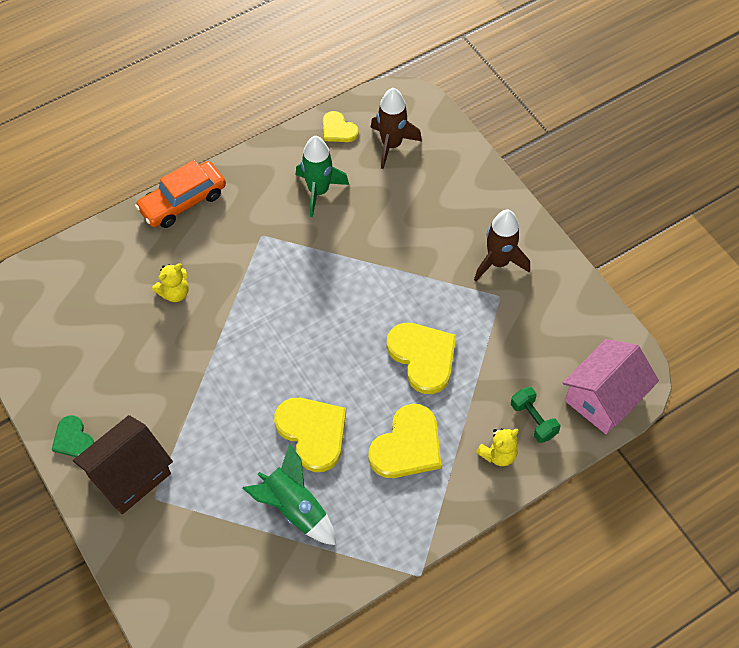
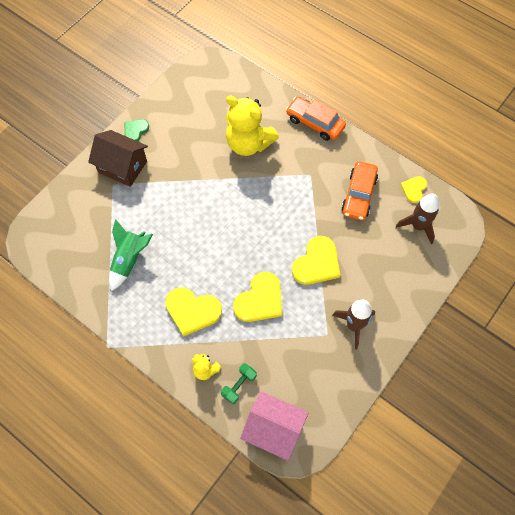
camera: 70 degrees right, 5 degrees up
yellow teddy bear [152,263,189,302] -> yellow teddy bear [226,95,279,156], size x2.16
yellow heart [274,398,346,472] -> yellow heart moved to [292,236,340,285]
green rocket [296,136,349,217] -> orange car [341,161,378,220]

